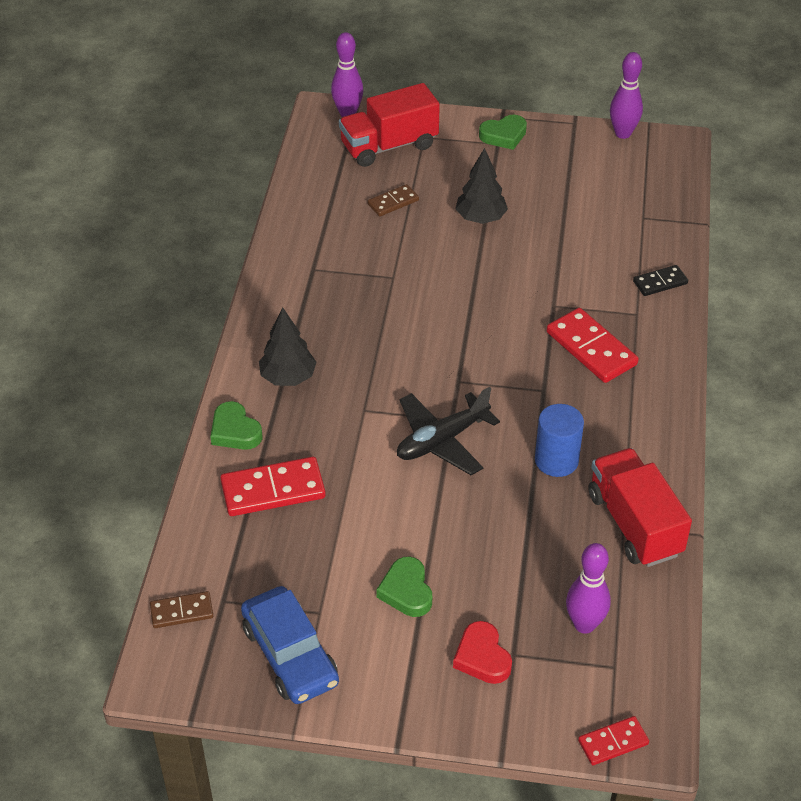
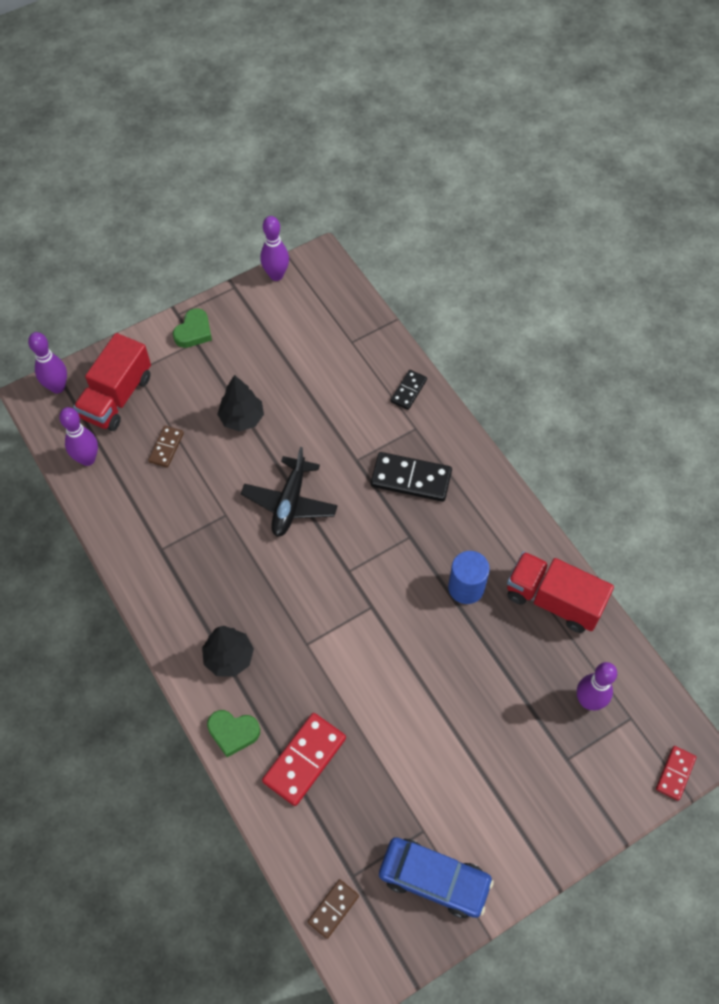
camera: 40 degrees left, 15 degrees up
green heart [376,557,432,617] -> none
black plane [397,387,500,475] -> black plane moved to [241,447,338,537]
red heart [453,621,512,684] -> none
red domino [547,308,638,383] -> black domino [371,452,452,502]
none -> purple bowling pin [59,407,98,466]

